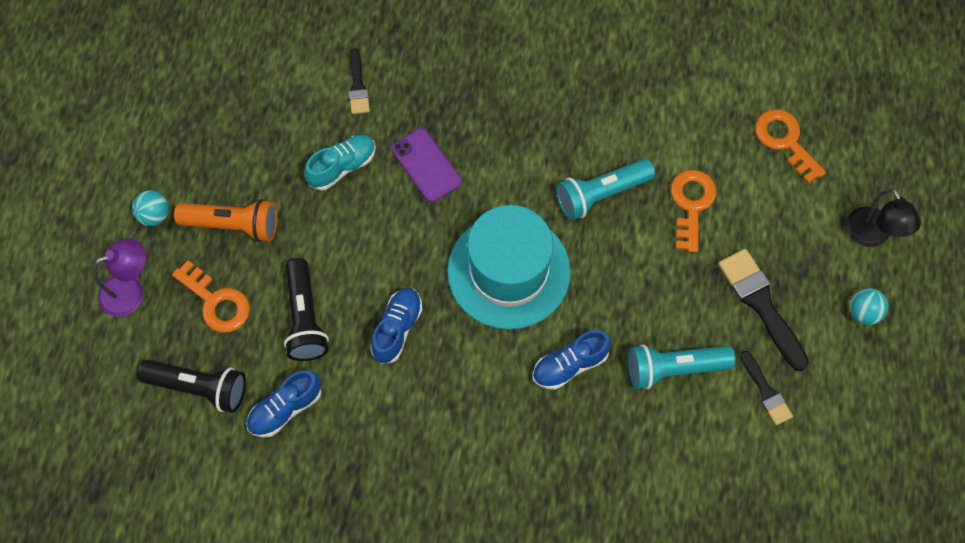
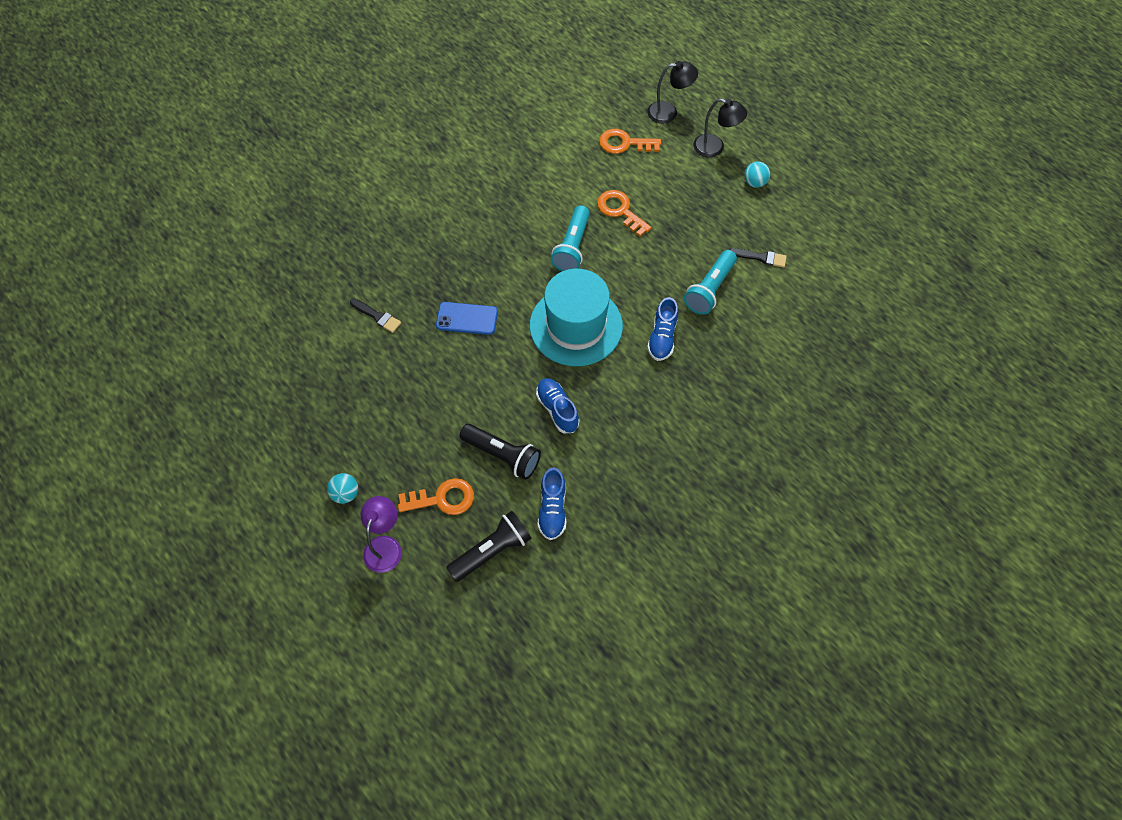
camera: 50 degrees left, 5 degrees down
orange flashlight [174,199,278,242] -> none
turquoise shoe [304,135,376,190] -> none
purple phone [391,128,462,202] -> blue phone [436,302,498,335]
black brush [718,249,809,371] -> none
none -> black lamp [647,61,698,124]

